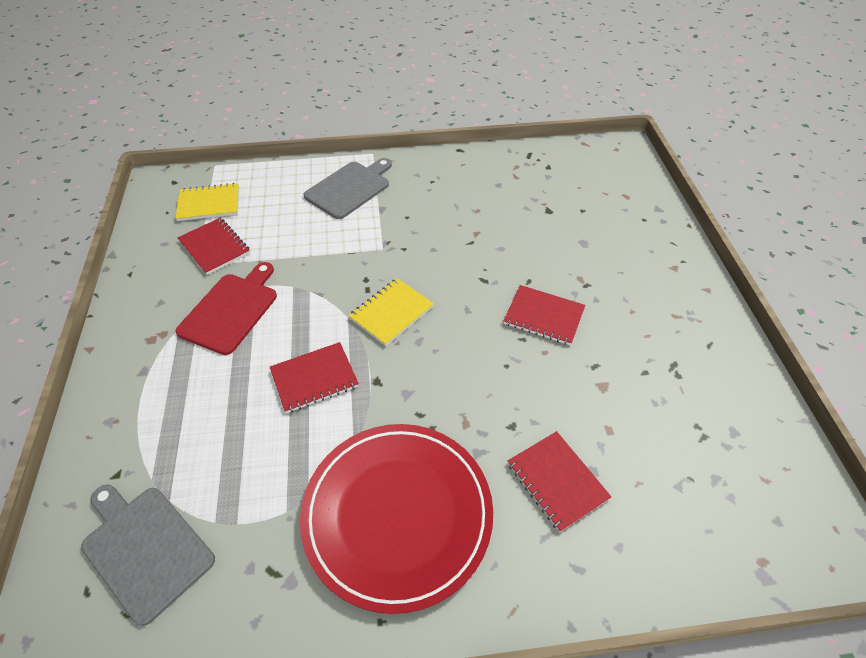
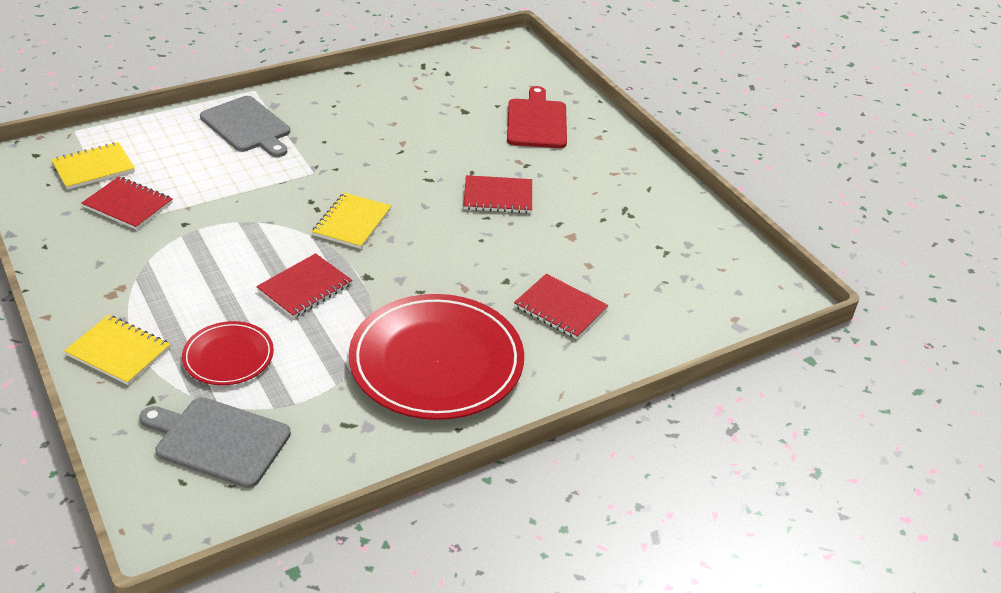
camera: 25 degrees left, 10 degrees down
red cutting board [175,262,277,355] -> red cutting board moved to [507,86,567,148]
grey cutting board [304,158,392,219] -> grey cutting board turned 120 degrees clockwise [200,96,290,157]
none -> yellow notebook [64,315,170,385]
none -> red plate [182,321,274,385]

